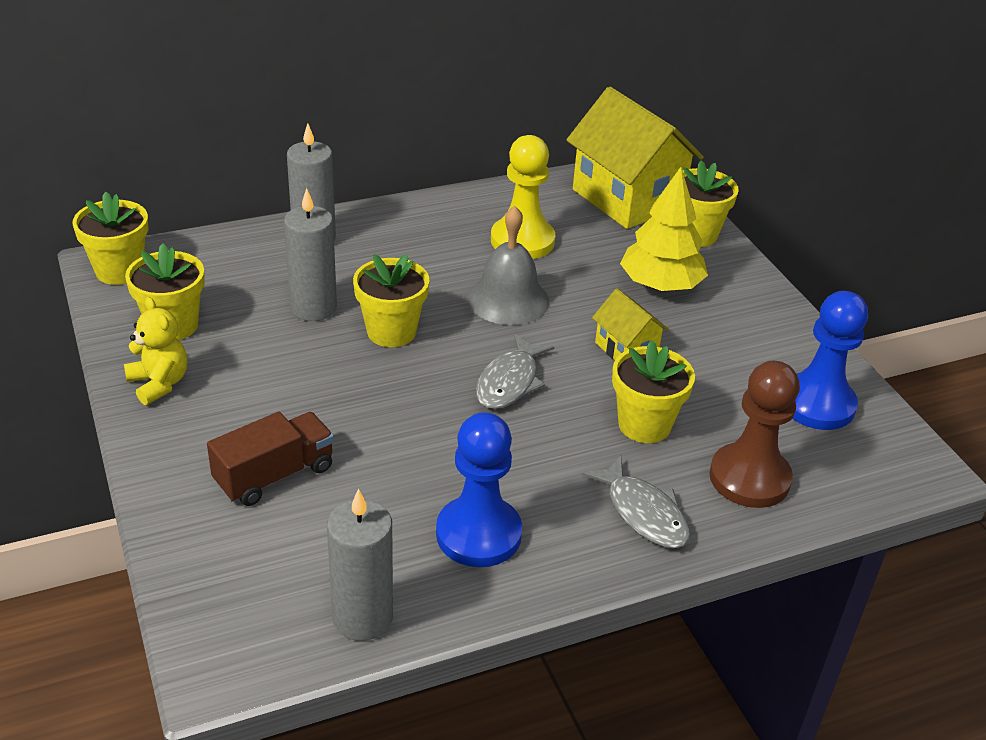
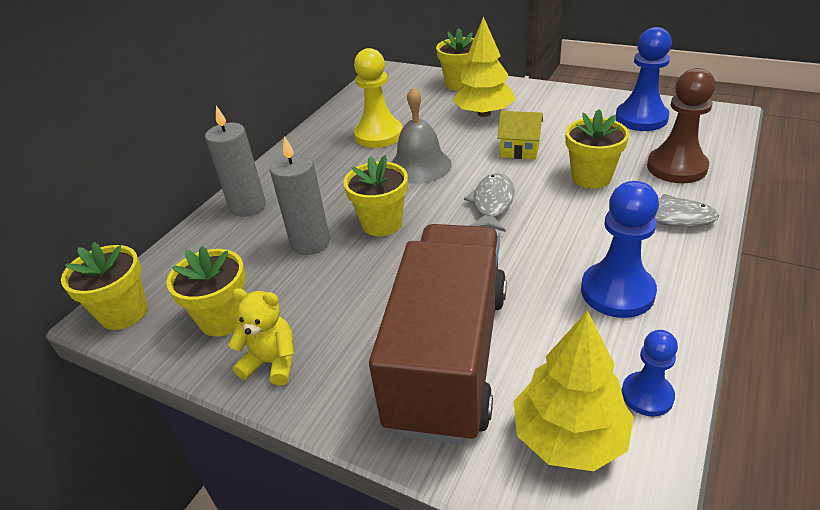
camera: 35 degrees left, 0 degrees up
brown truck [207,412,334,506] -> brown truck [369,224,507,445], size x2.04
grey candle [327,489,393,641] -> blue pawn [622,330,678,416]
grey fish [476,334,554,409] -> grey fish turned 150 degrees counterclockwise [464,173,514,232]
yellow house [566,87,704,229] -> none
none -> yellow tree [513,310,634,471]

